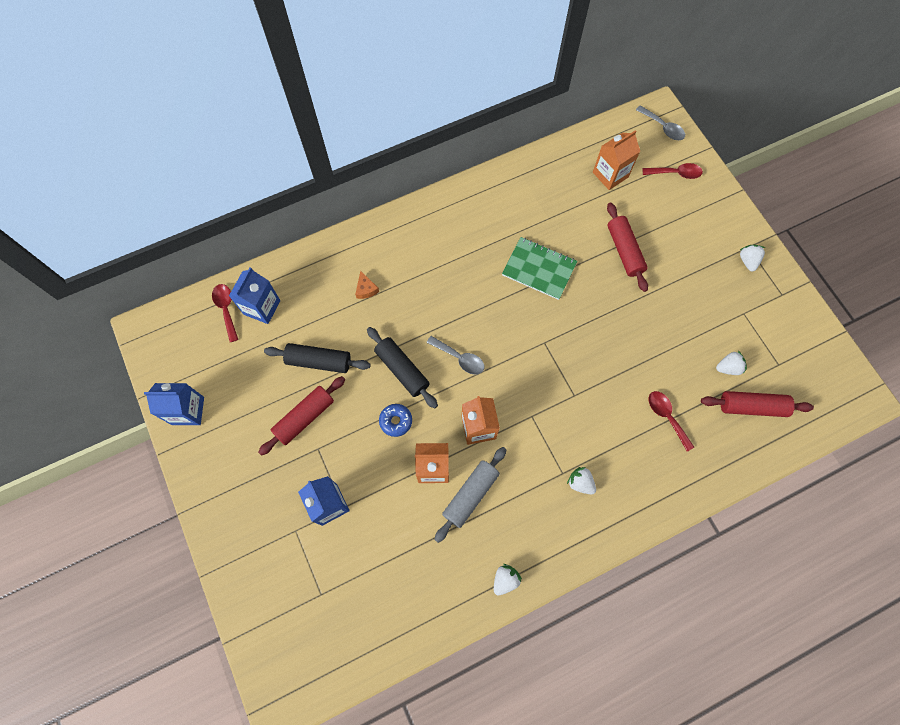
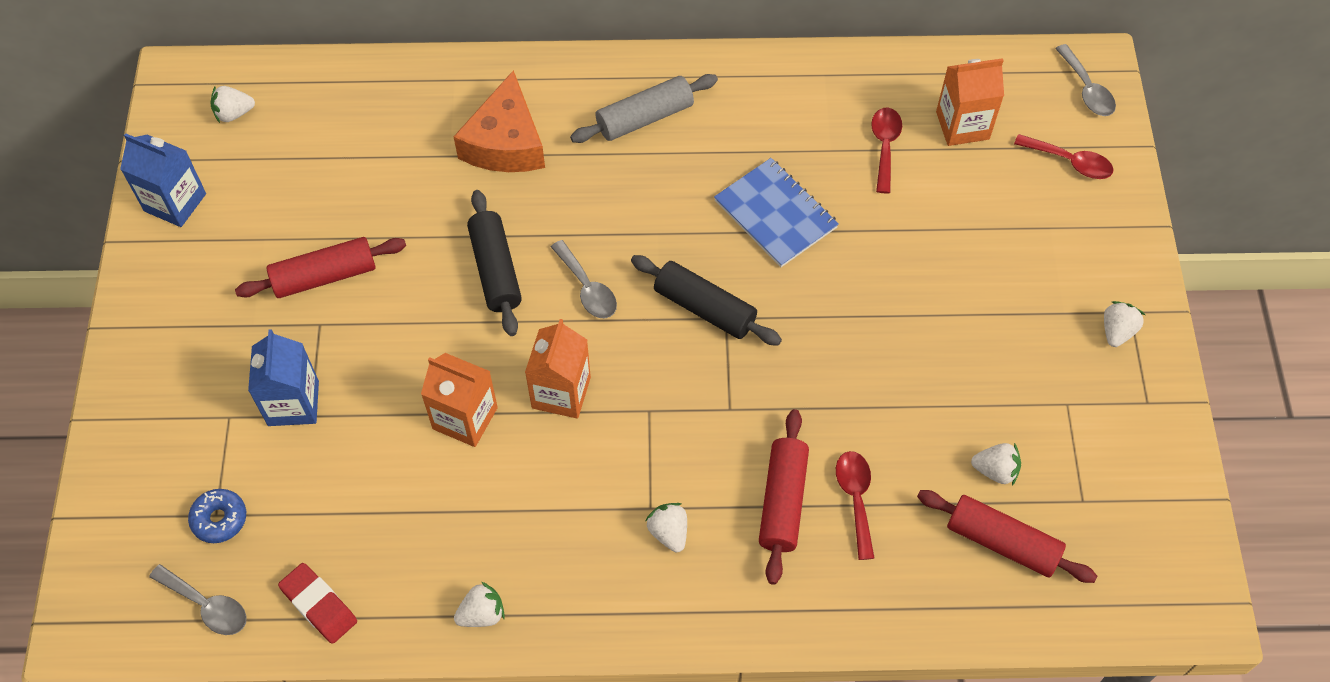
camera: 25 degrees right, 10 degrees down
red spoon [212,284,239,342] -> red spoon moved to [871,107,902,193]
blue carton [229,267,281,324] -> none
black rolling pin [264,343,371,373] -> black rolling pin moved to [631,255,782,346]
orange cheese [355,271,379,299] -> orange cheese [453,70,545,172], size x2.33
blue donut [379,404,412,437] -> blue donut moved to [188,489,246,543]
grey rolling pin [434,447,507,543] -> grey rolling pin moved to [570,74,718,143]
green notebook [502,237,577,300] -> blue notebook [714,158,839,267]
red rolling pin [607,203,648,292] -> red rolling pin moved to [759,409,809,585]
none -> grey spoon [149,564,247,635]
none -> white strawberry [210,86,255,123]
none -> red eraser [278,563,357,644]

